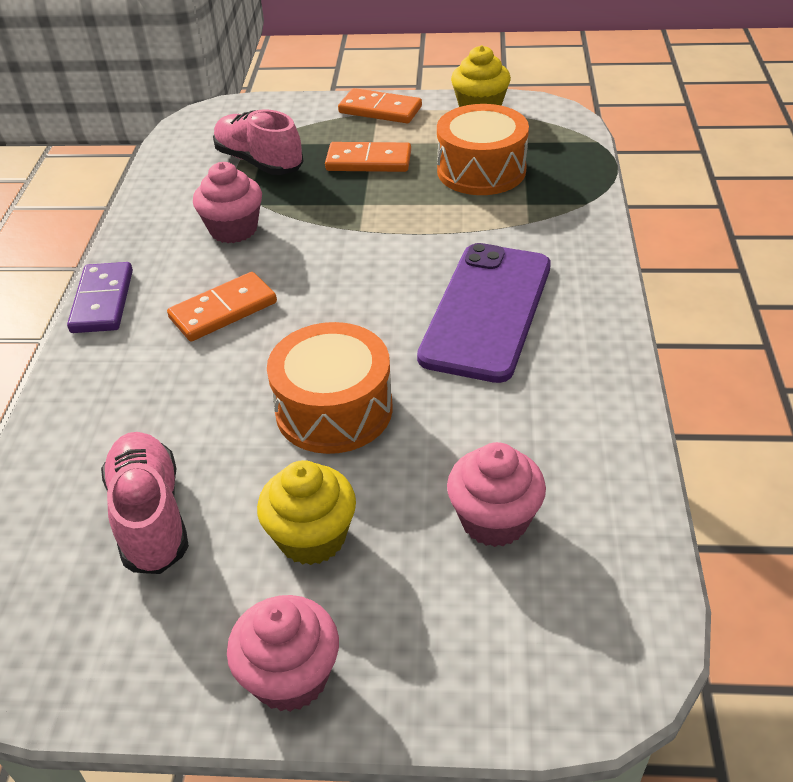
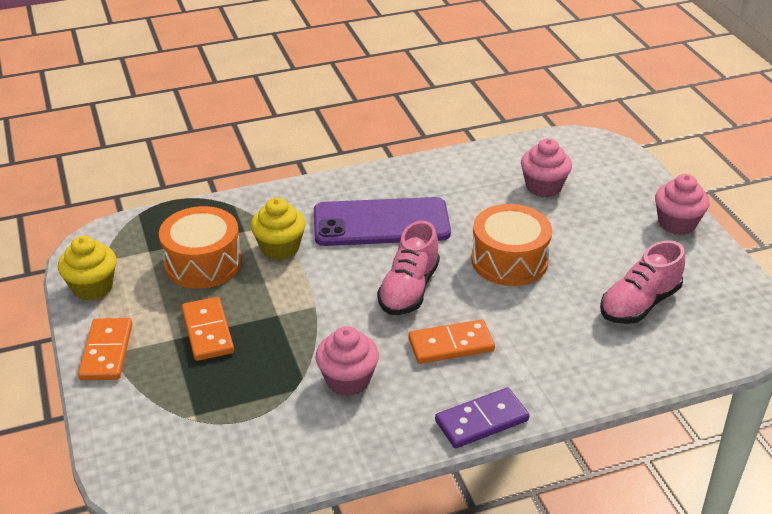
camera: 115 degrees left, 5 degrees down
orange domino [167,272,277,341] -> orange domino turned 45 degrees counterclockwise [408,320,495,364]
pink shoe [213,109,304,175] -> pink shoe moved to [377,221,440,315]
yellow cupcake [257,460,356,565] -> yellow cupcake moved to [251,198,306,260]

